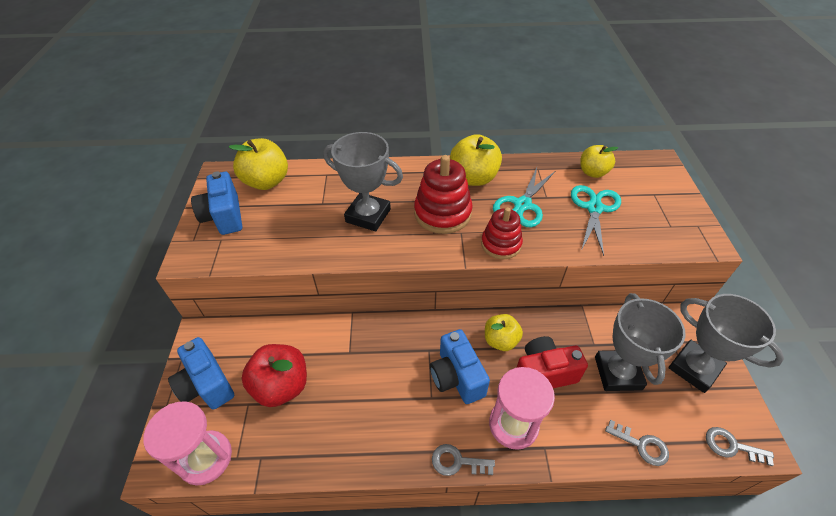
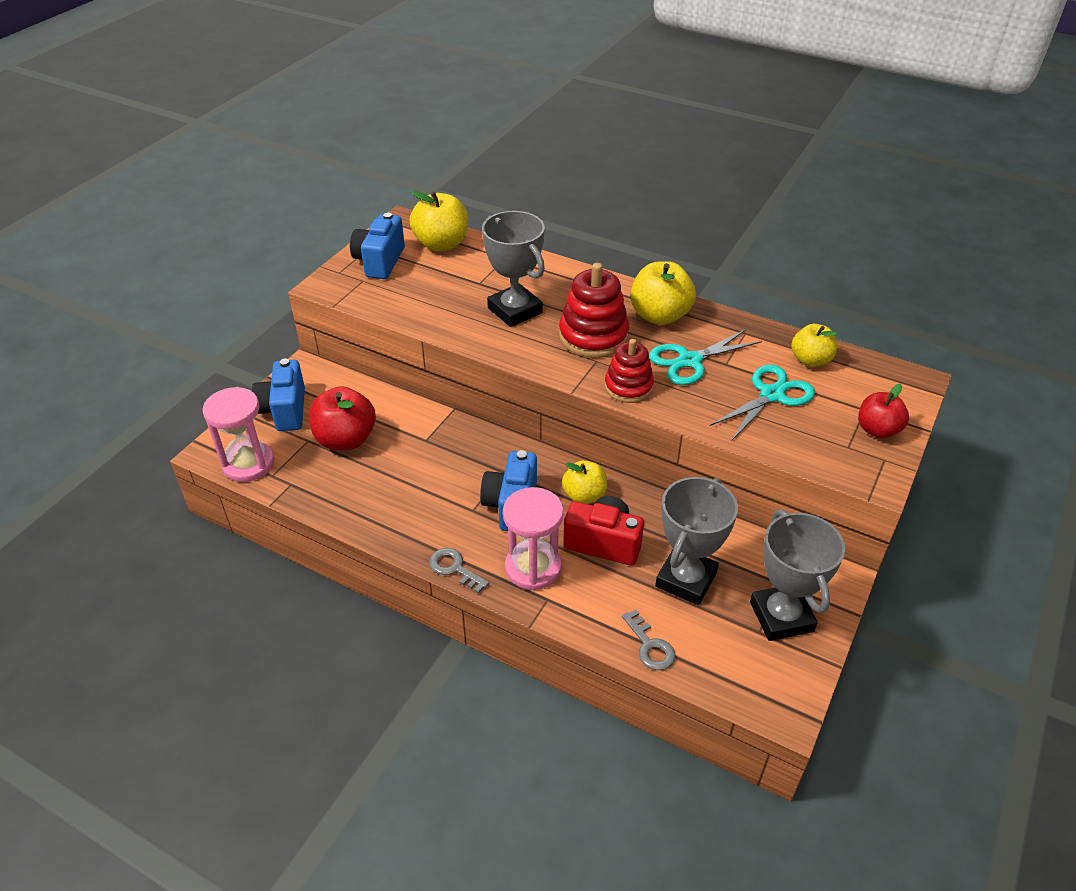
camera: 30 degrees right, 5 degrees down
grey key [706,427,774,466] -> none
none -> red apple [858,384,909,439]

